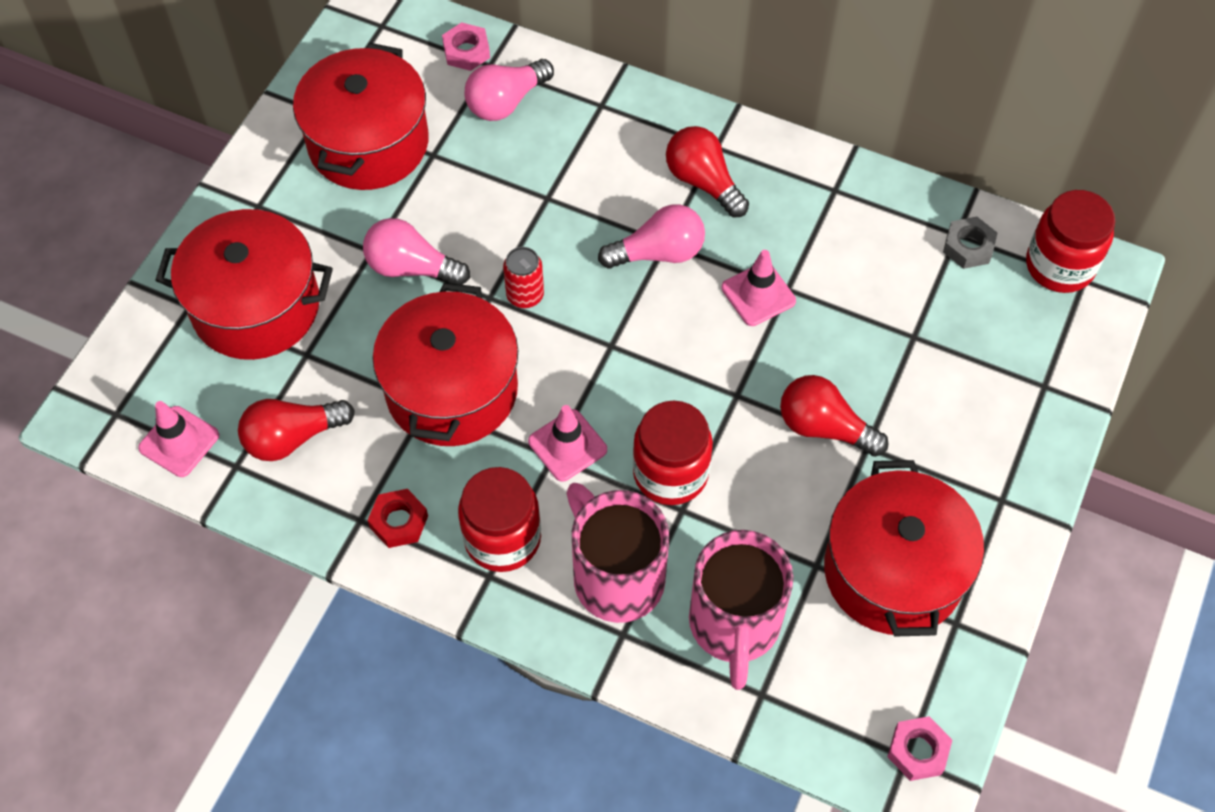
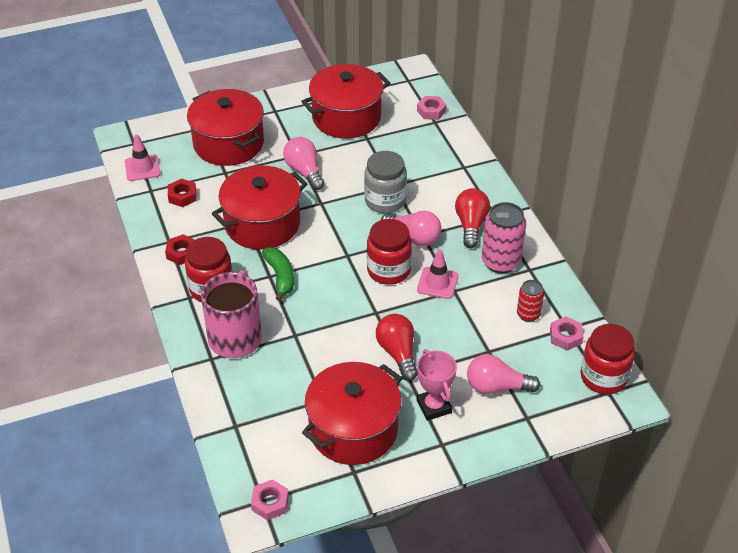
camera: 45 degrees right, 15 degrees down
red light bulb [238,399,355,461] -> red nut [168,179,197,207]
pink light bulb [464,59,554,121] -> pink light bulb moved to [467,354,541,394]
red can [503,247,544,308] -> red can moved to [517,280,544,322]
pink traffic cone [528,405,607,482] -> green banana [262,247,294,301]
red jar [633,401,713,505] -> red jar moved to [367,219,412,285]
pink mug [689,530,794,690] -> none
grey nut [943,217,997,269] -> pink nut [550,316,584,351]
none -> grey jar [364,151,407,213]
none -> pink trophy [417,349,457,421]
none -> pink can [482,202,526,273]

